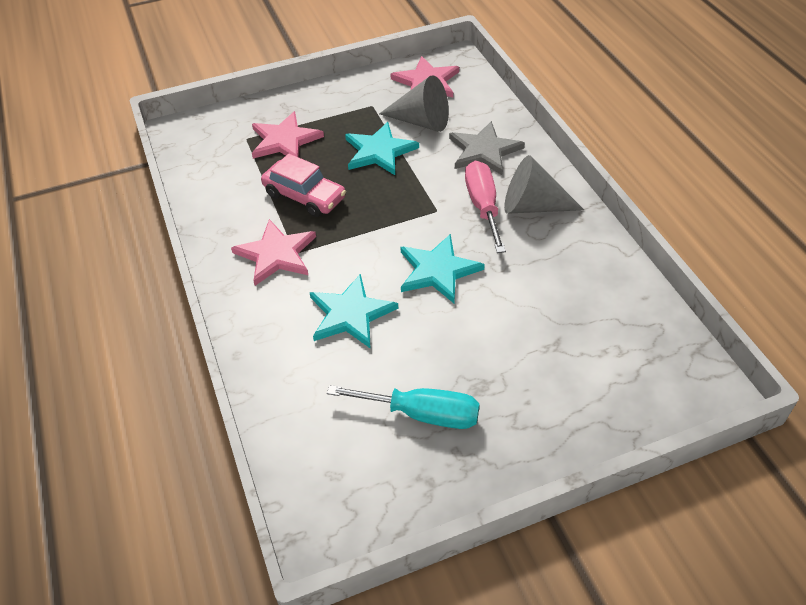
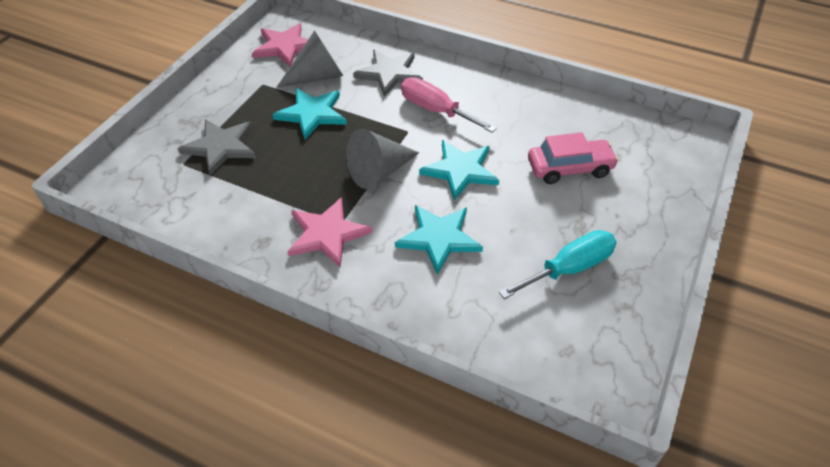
camera: 45 degrees left, 0 degrees up
pink star [252,111,324,159] -> grey star [178,119,256,176]
pink car [261,154,346,217] -> pink car moved to [528,132,619,184]
grey cone [504,155,584,214] -> grey cone moved to [346,129,419,189]

